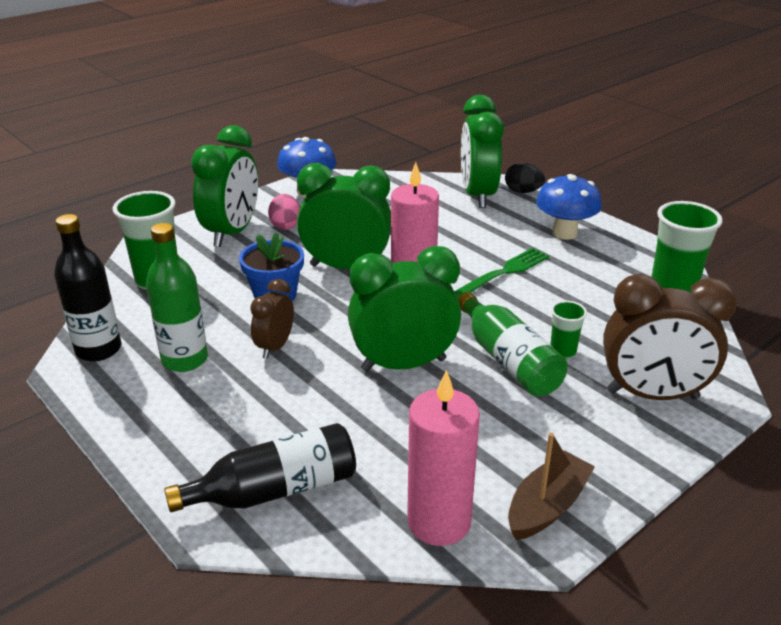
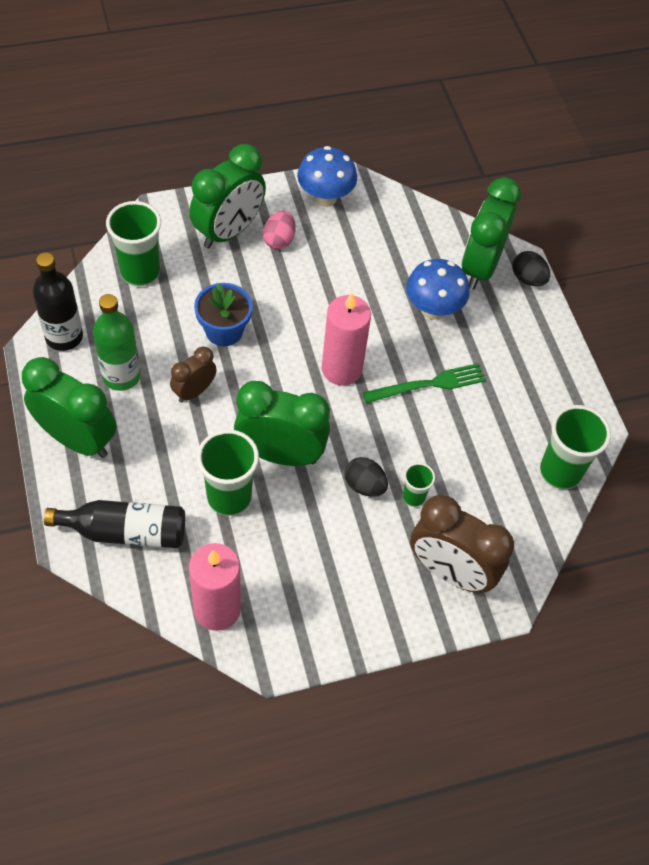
camera: 20 degrees right, 25 degrees up
green clock [297,163,391,269] -> green clock moved to [22,357,117,458]
green bottle [458,292,568,396] -> black egg [345,457,388,497]
brown boat [508,433,595,540] -> none
blue mushroom [536,174,602,240] -> blue mushroom moved to [406,259,470,320]
none -> green cup [197,429,259,516]

